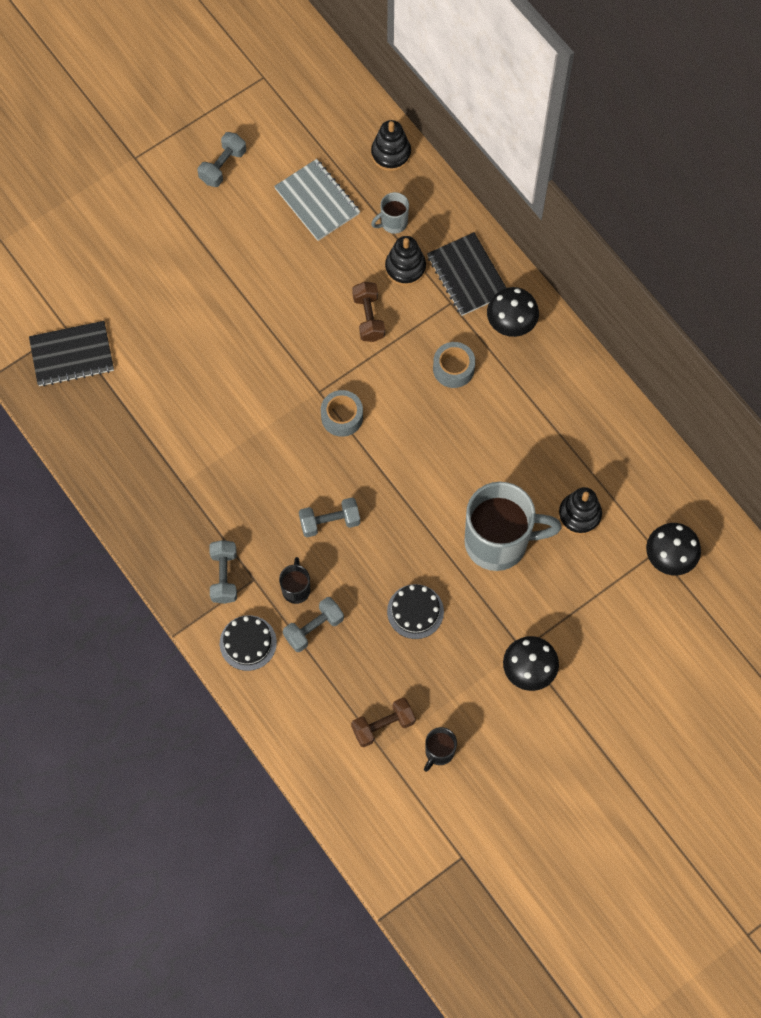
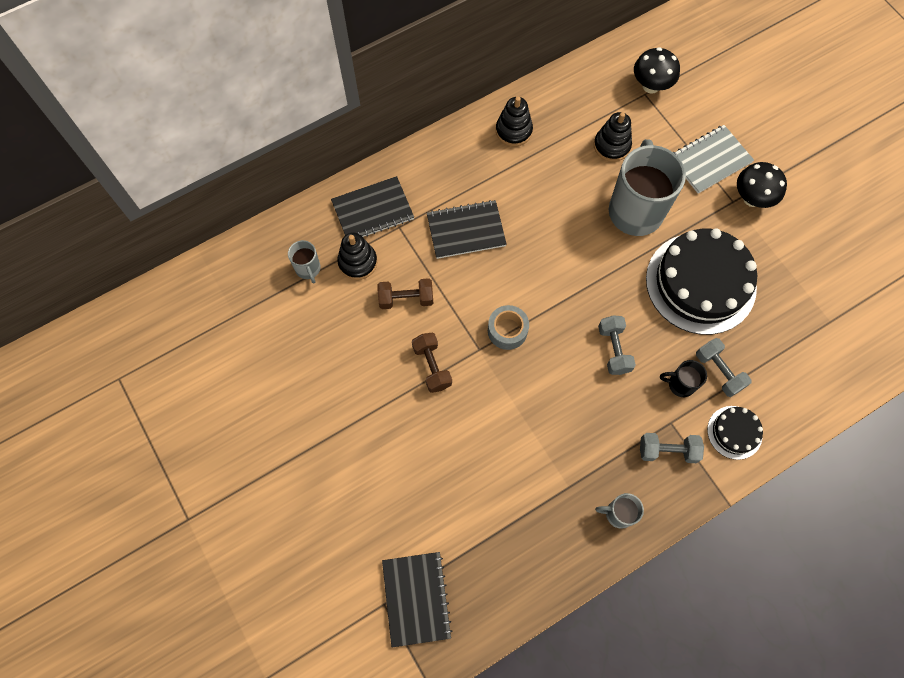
camera: 85 degrees left, 0 degrees up
grey dumbbell [197,132,246,187] -> none
grey notebook [274,159,360,241] -> grey notebook moved to [673,125,754,194]
brown dumbbell [351,698,416,747] -> brown dumbbell moved to [412,333,452,393]
black stacking toy [371,120,411,171] -> black stacking toy moved to [496,97,533,146]
black cake [387,584,444,639] -> black cake [646,229,757,335], size x2.14
black mug [424,727,457,772] -> none
grey tape [433,342,475,388] -> black notebook [427,200,507,259]
black mushroom [487,287,539,337] -> none
none -> grey mug [595,493,644,529]

